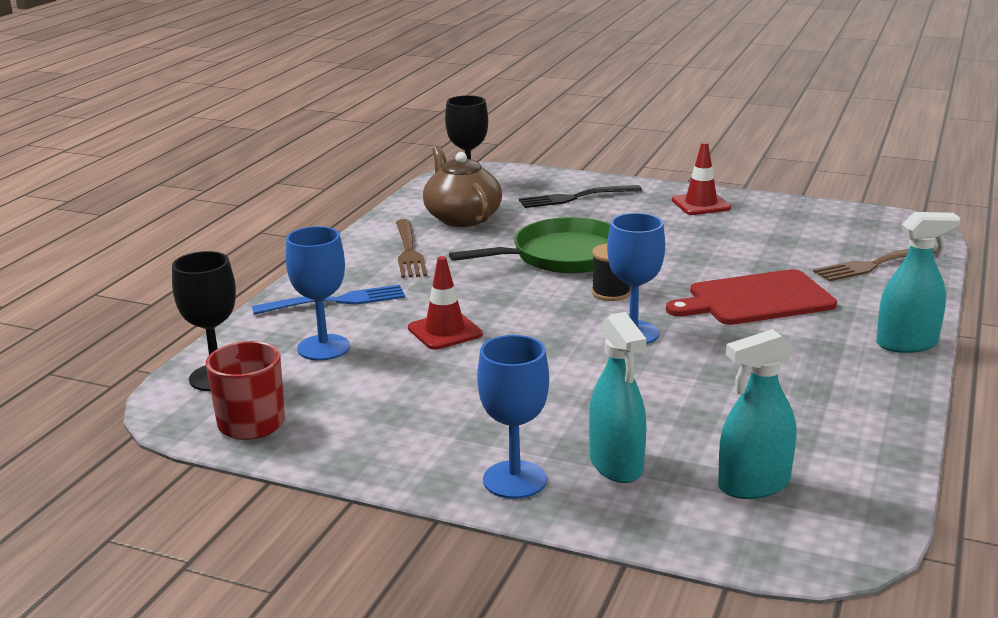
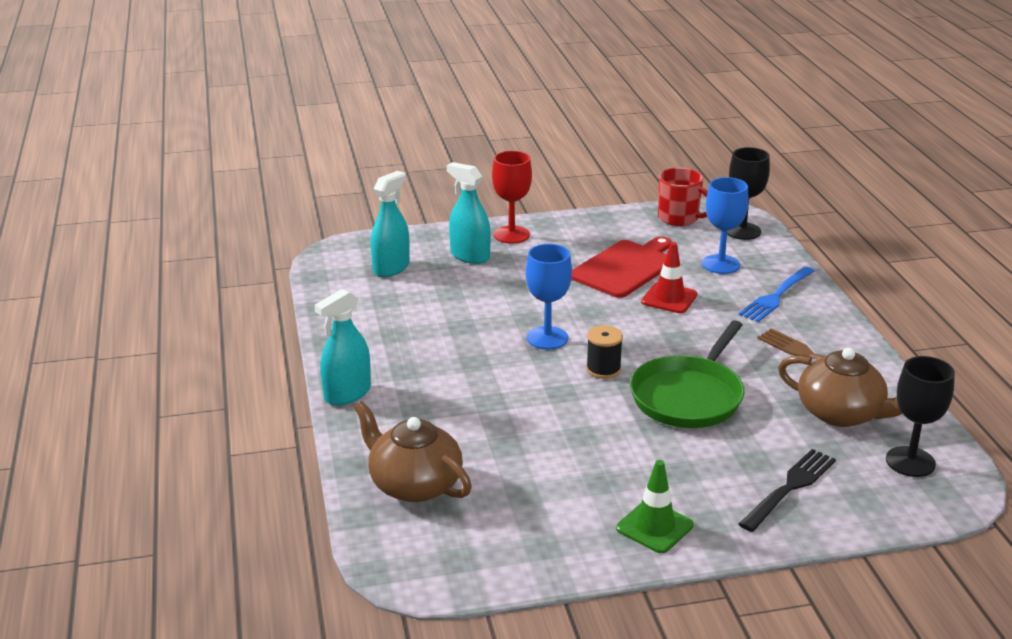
camera: 145 degrees right, 5 degrees up
blue goblet [477,335,549,499] -> red goblet [492,151,532,244]
red cutting board [666,269,837,325] -> red cutting board moved to [571,236,672,298]
red traffic cone [672,142,731,215] -> green traffic cone [616,460,694,553]
brown fork [813,246,938,281] -> brown teapot [354,401,472,502]

